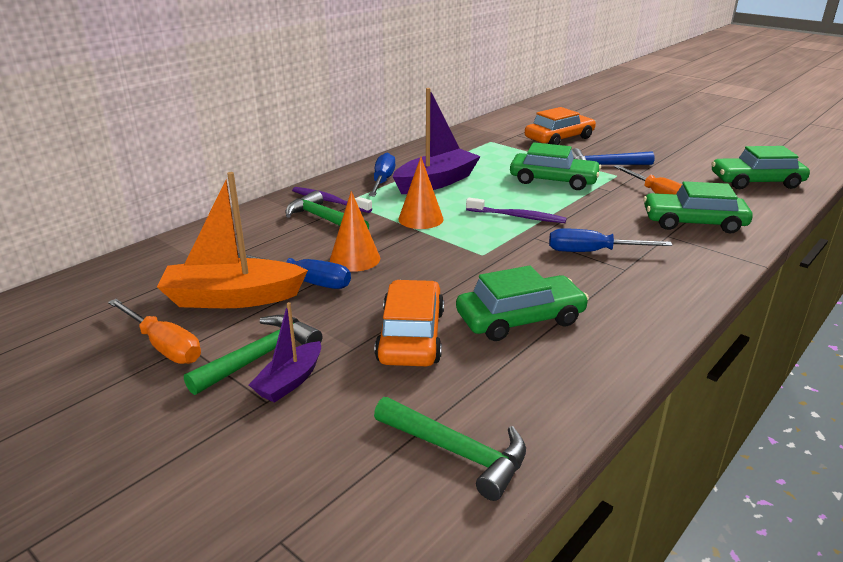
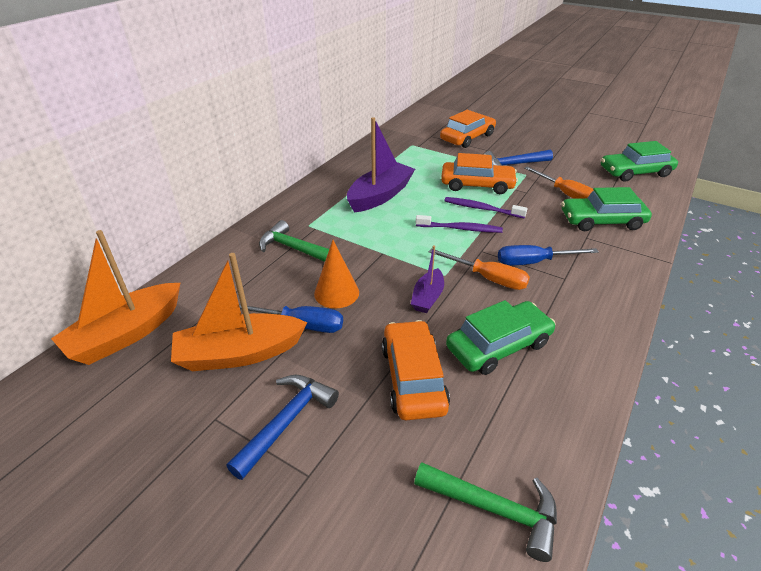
camera: 10 degrees left, 10 degrees up
orange screwdriver [108,299,201,364] -> orange screwdriver moved to [429,248,530,290]
green hammer [184,315,322,395] -> blue hammer [226,375,339,480]
purple boat [249,302,321,403] -> purple boat moved to [411,245,444,313]
purple toothbrush [292,187,372,213] -> purple toothbrush moved to [444,197,527,218]
blue screwdriver [369,153,395,196] -> none
orange cone [398,157,444,229] -> none
green car [510,142,601,190] -> orange car [441,153,518,194]
none -> orange boat [51,230,180,365]

